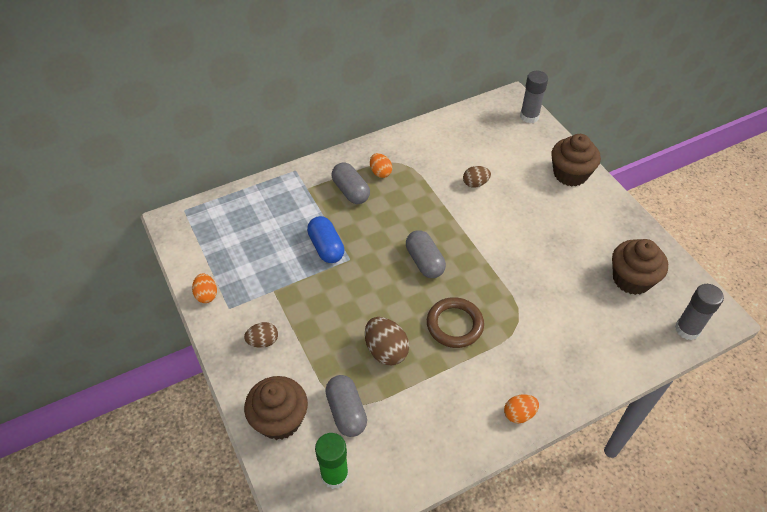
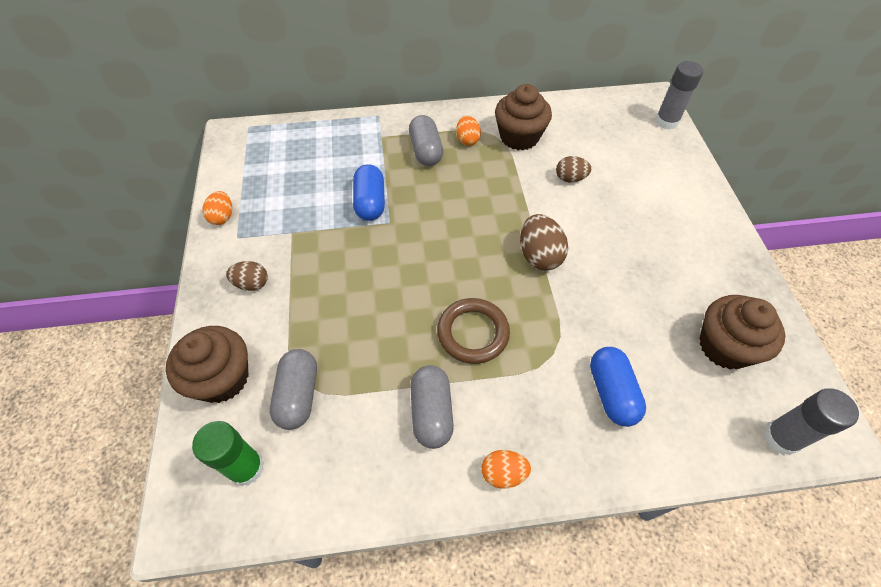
camera: 20 degrees right, 5 degrees up
brown egg [365,317,409,366] -> brown egg moved to [520,214,568,271]
grey capsule [406,230,446,278] -> grey capsule moved to [410,365,454,449]
brown cupcake [551,134,601,186] -> brown cupcake moved to [495,84,552,151]
none -> blue capsule [590,347,646,427]

